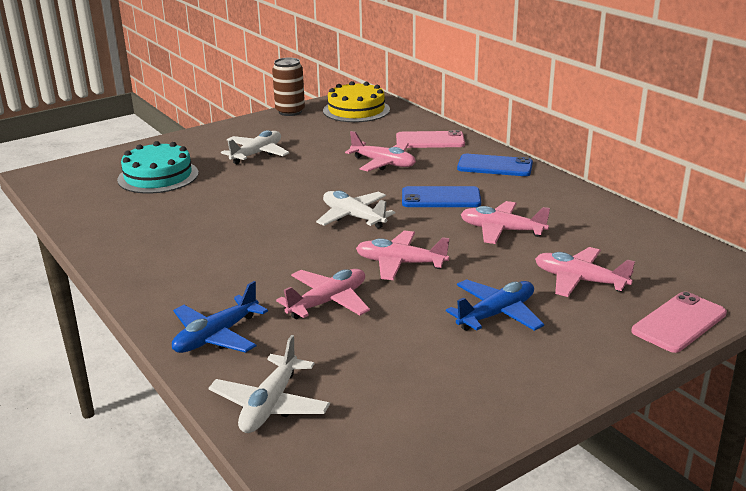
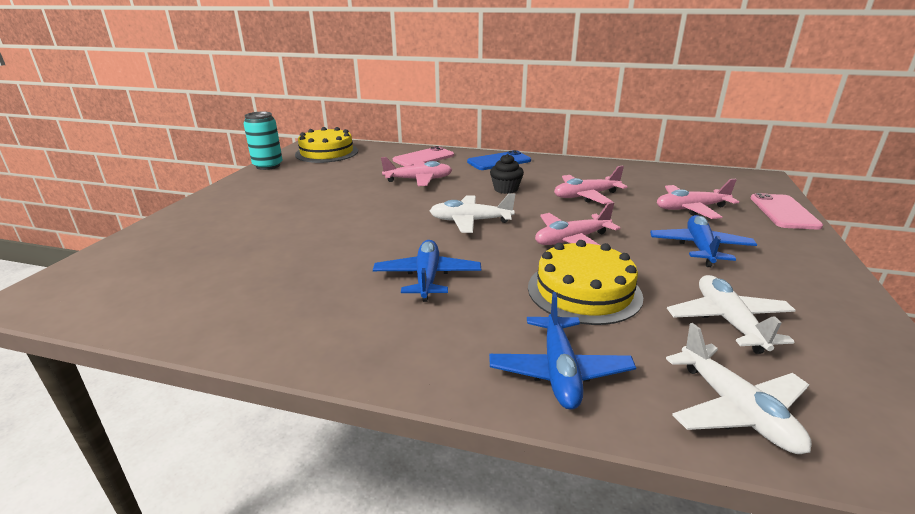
camera: 40 degrees left, 0 degrees up
turquoise cake [117,141,199,194] -> none
white plane [221,130,289,164] -> white plane moved to [667,275,796,354]
brown can [272,58,305,116] -> turquoise can [244,112,283,170]
pink plane [276,269,370,319] -> yellow cake [528,240,643,325]
blue phone [402,186,481,207] -> black cupcake [490,154,524,194]
none -> blue plane [373,240,481,302]

